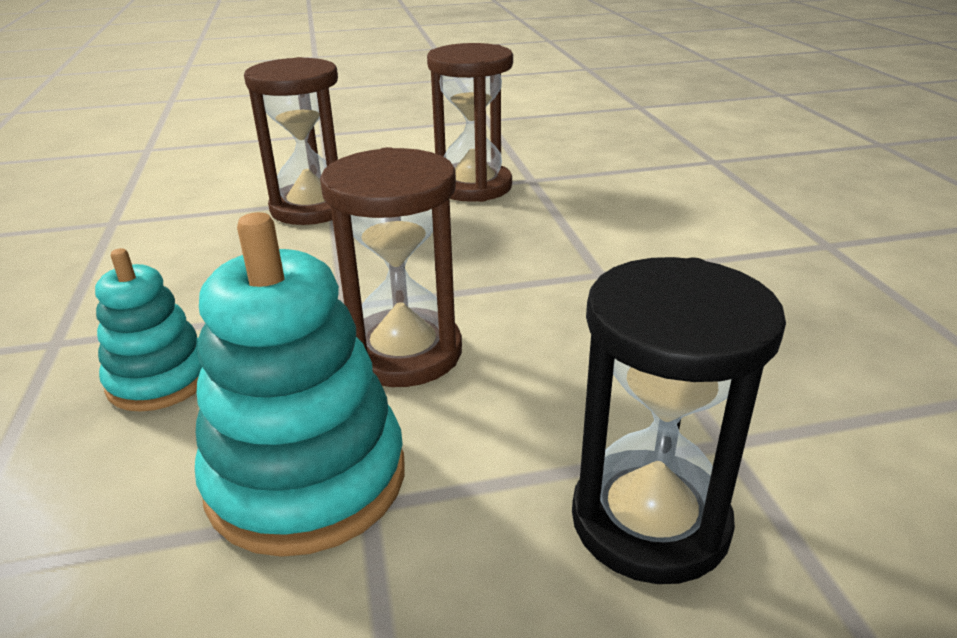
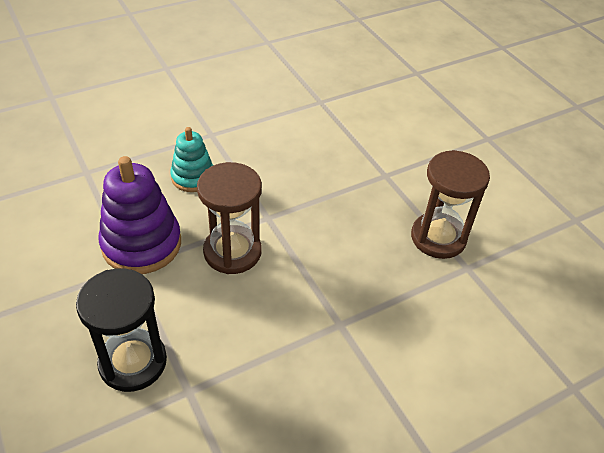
camera: 70 degrees right, 15 degrees up
turquoise stacking toy [195,212,405,557] -> purple stacking toy [99,156,181,274]
brown hourglass [244,57,338,225] -> none

